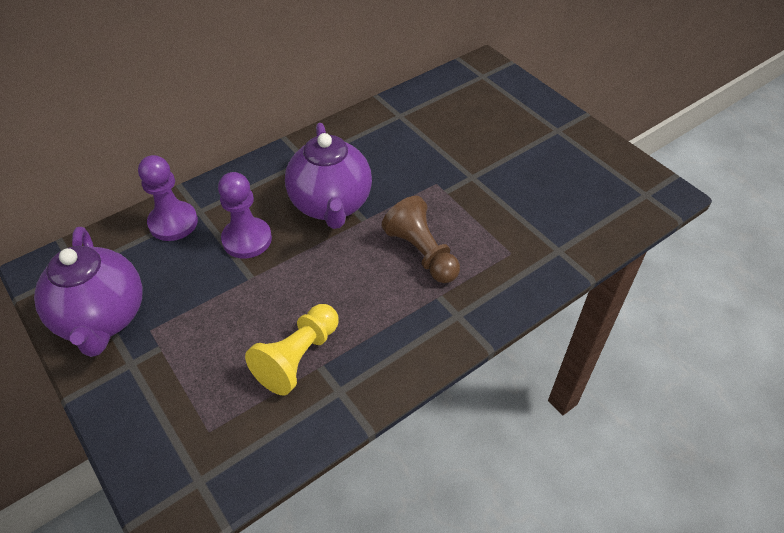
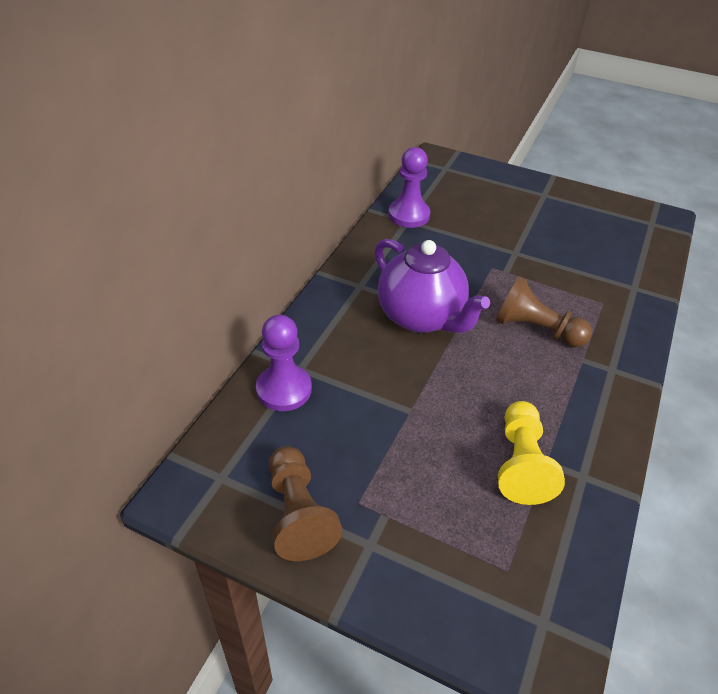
camera: 30 degrees left, 5 degrees down
purple teapot [34,227,142,357] -> brown pawn [269,446,342,561]
purple pawn [218,172,272,259] -> purple pawn moved to [388,147,431,228]

